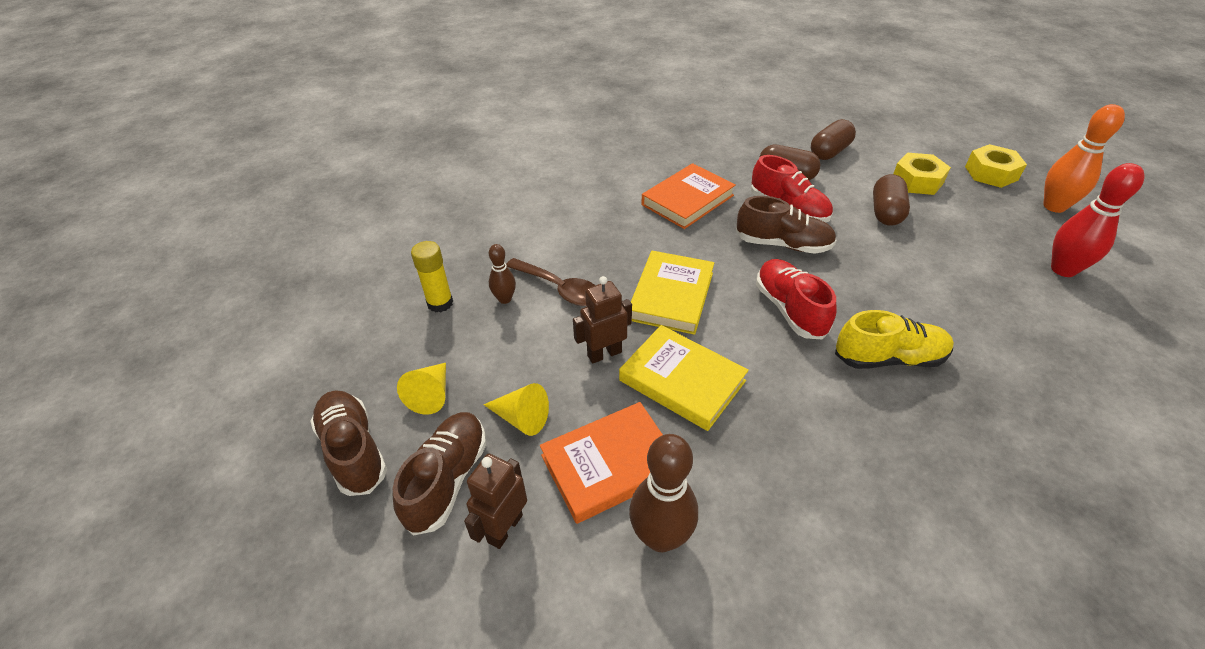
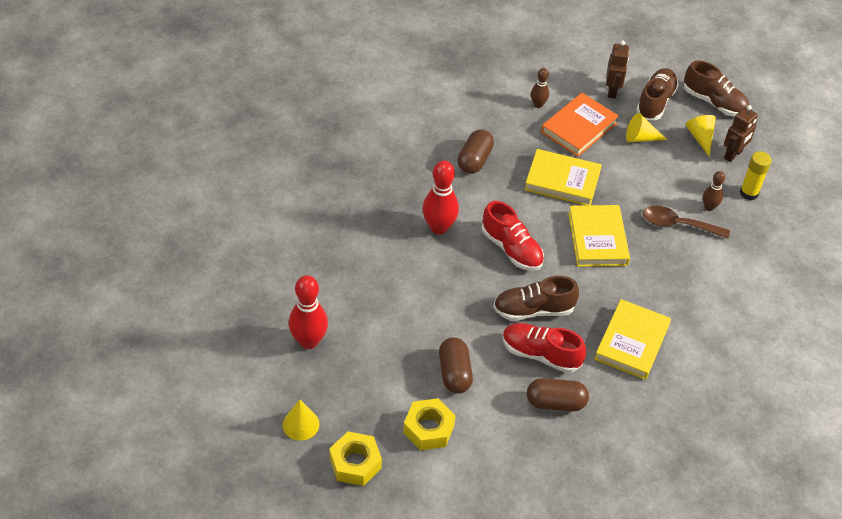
camera: 155 degrees right, 5 degrees up
brown shoe [393,412,486,536] -> brown shoe turned 150 degrees counterclockwise [636,68,679,120]
brown robot [573,276,632,364] -> brown robot moved to [724,105,758,162]
brown bowling pin [629,434,698,552] -> brown bowling pin [531,68,549,108], size x0.56
orange book [641,163,736,229] -> yellow book [594,299,671,380]
brown capsule [811,119,856,160] -> brown capsule moved to [458,129,494,174]
yellow shoe [835,310,954,369] -> red bowling pin [422,161,459,235]
orange bowling pin [1043,104,1125,213] -> yellow cone [283,400,319,441]

